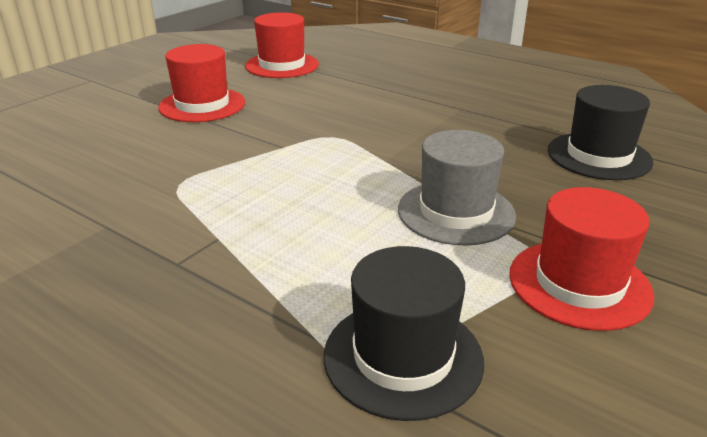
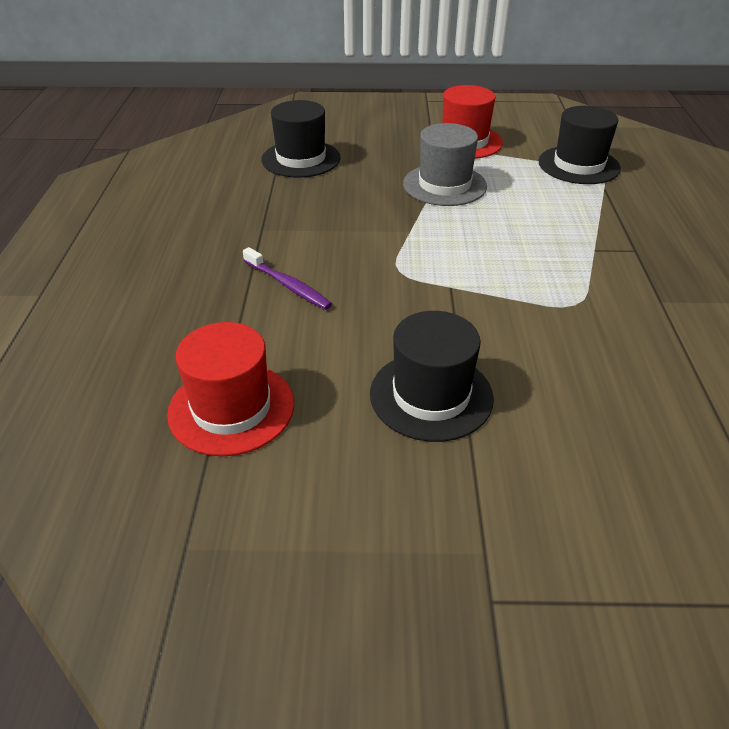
camera: 125 degrees left, 10 degrees up
red hat [158,44,245,122] -> black hat [370,311,494,442]
none -> purple toothbrush [243,247,332,310]

